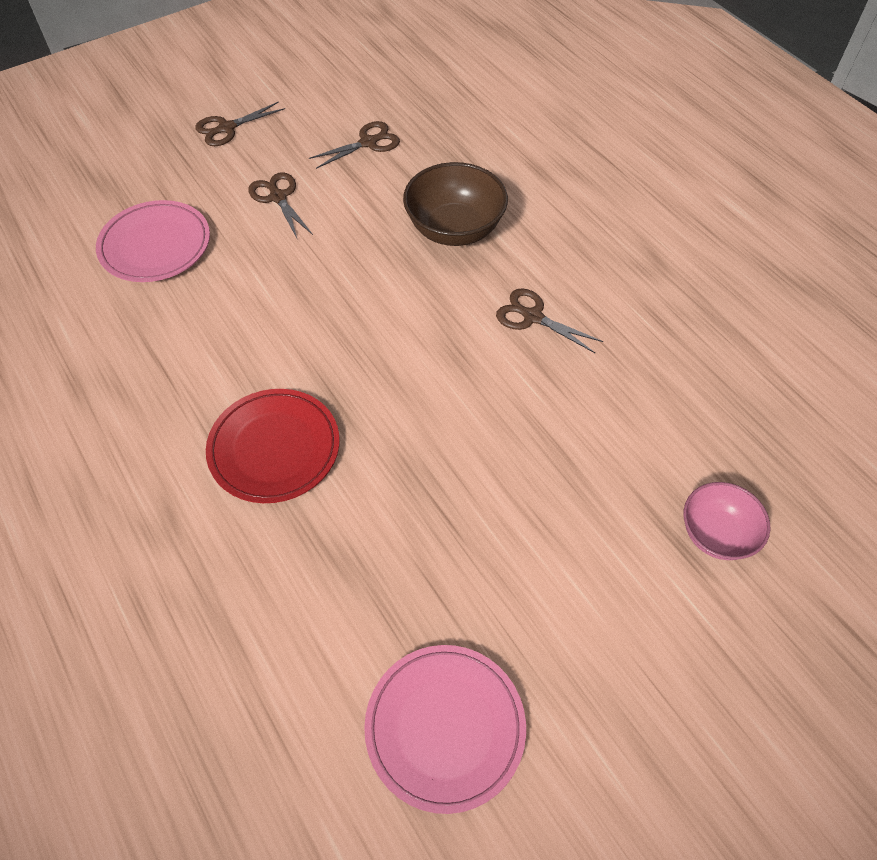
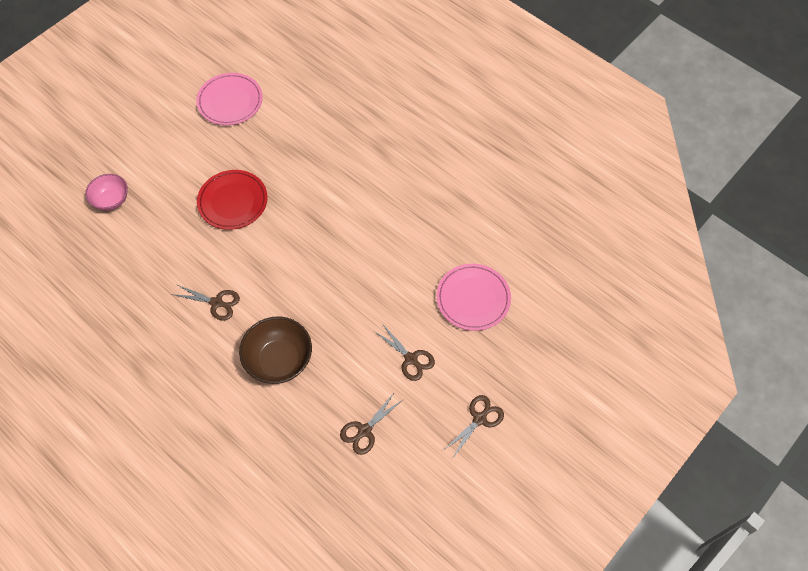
camera: 165 degrees right, 5 degrees up
red plate [206,389,340,503] -> red plate moved to [197,170,268,230]

